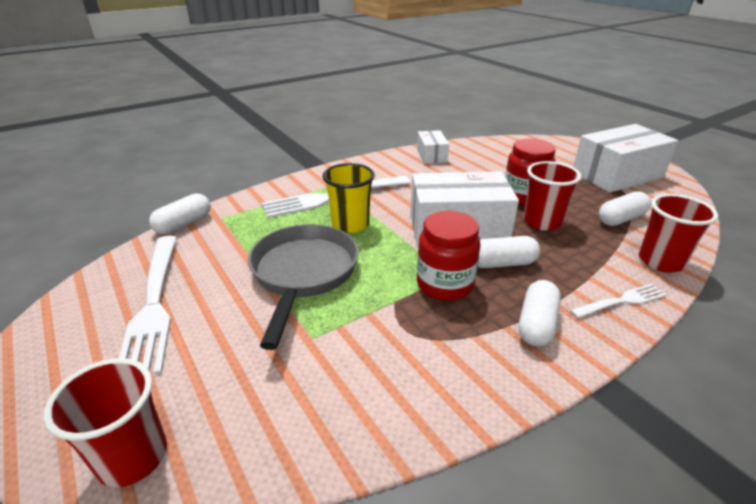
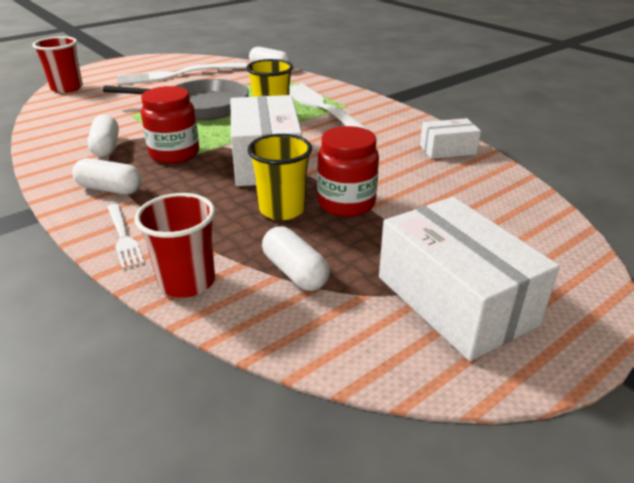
camera: 85 degrees right, 0 degrees up
white capsule [478,236,540,268] -> white capsule moved to [87,115,119,157]
red cup [524,161,581,231] -> yellow cup [247,134,312,220]

